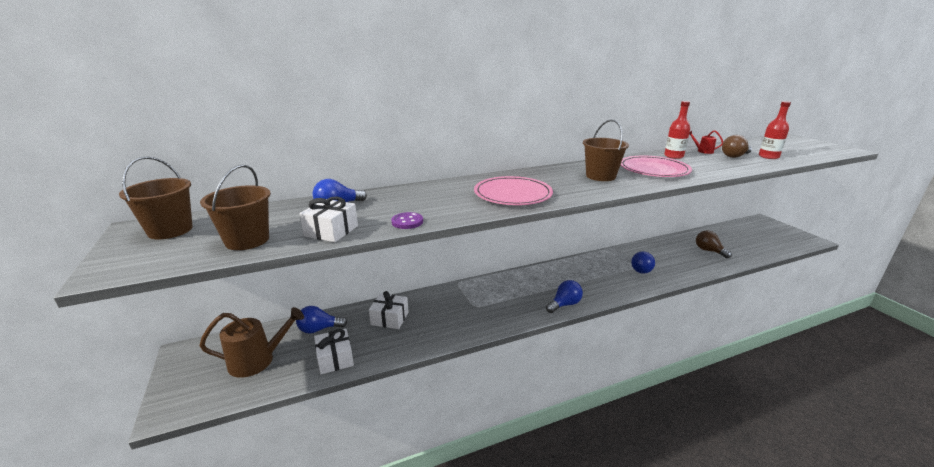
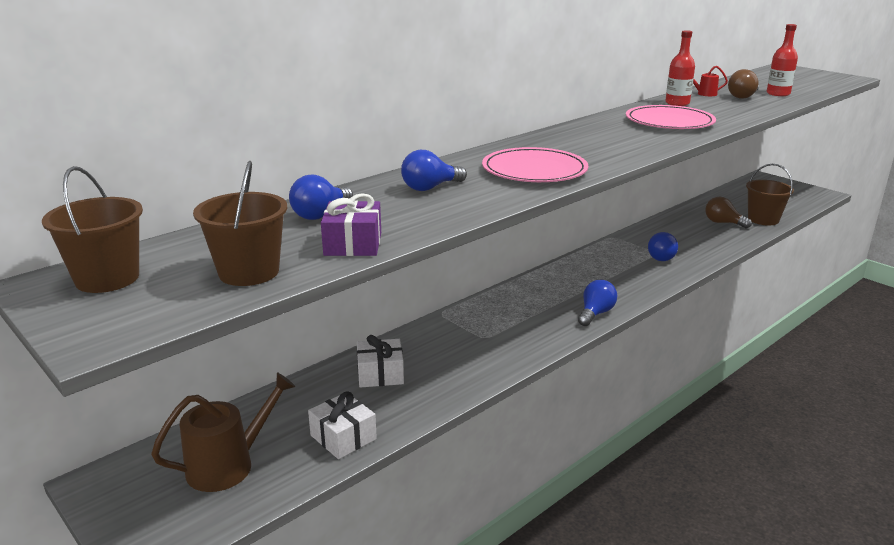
camera: 20 degrees left, 0 degrees up
blue light bulb [296,306,347,334] -> blue light bulb moved to [401,150,467,191]
white gift [300,196,358,242] -> purple gift [321,193,381,256]
purple button [391,212,423,229] -> none
brown bucket [583,120,629,181] -> brown bucket moved to [746,164,794,225]

